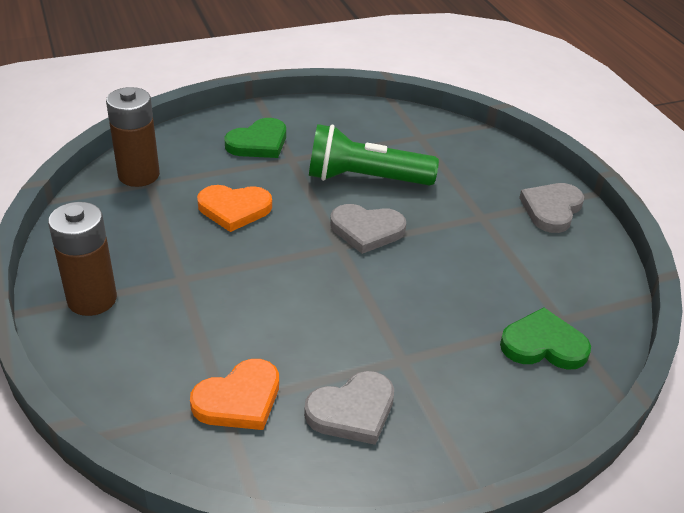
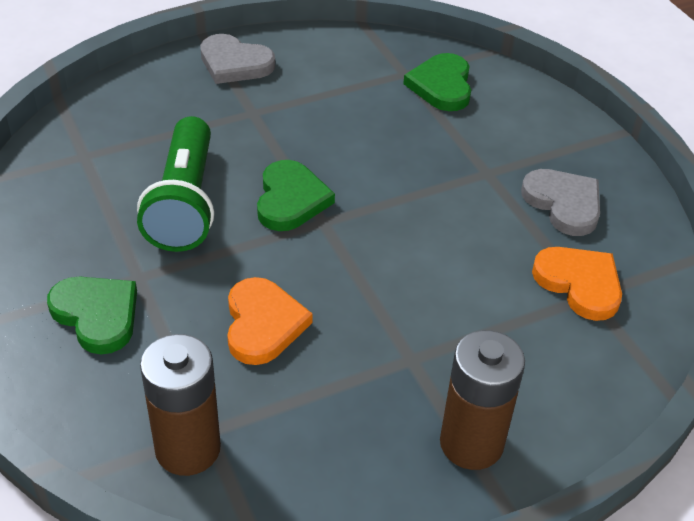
camera: 95 degrees left, 5 degrees up
grey heart [330,204,406,254] -> green heart [257,160,335,231]

